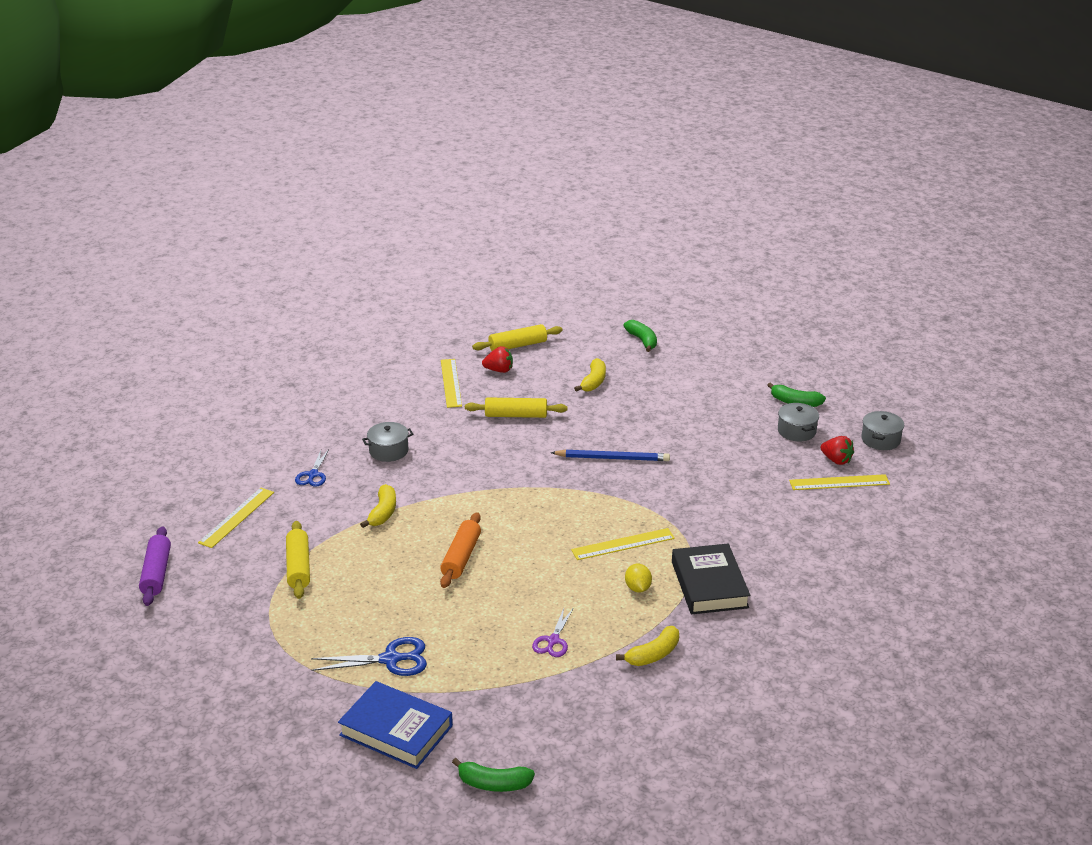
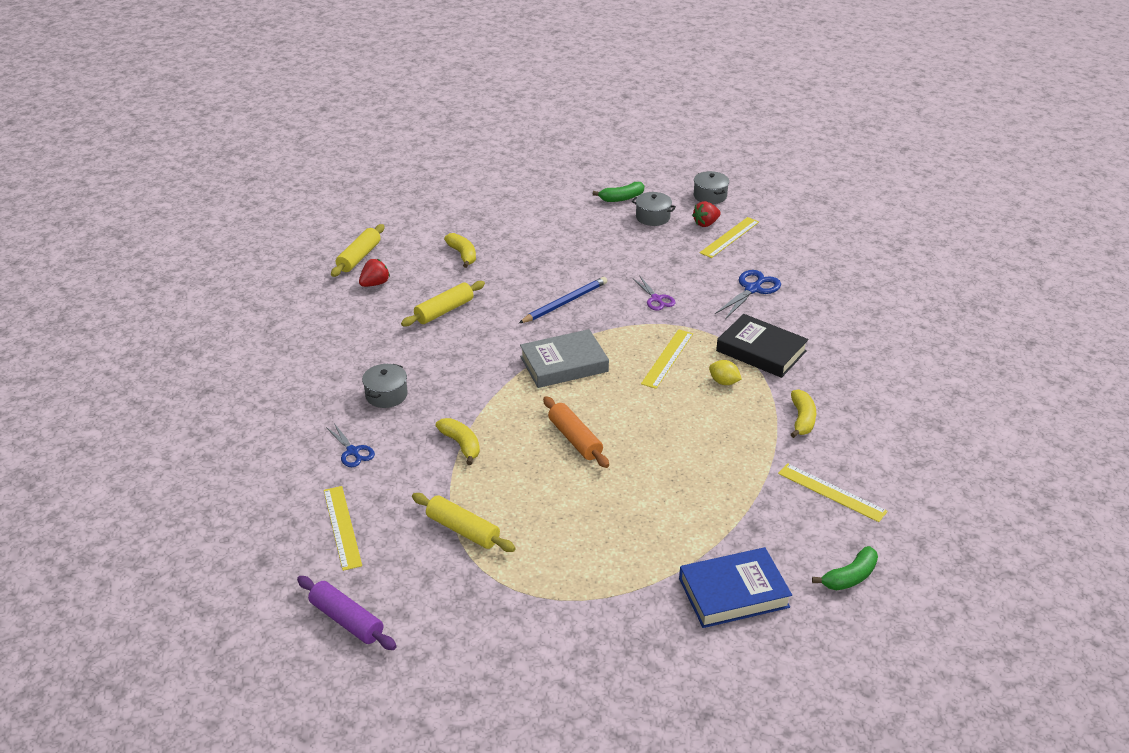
camera: 45 degrees left, 5 degrees up
blue scissors [311,637,427,676] -> blue scissors moved to [715,270,781,319]
yellow ruler [441,359,462,408] -> yellow ruler moved to [778,463,888,522]
purple scissors [532,608,573,657] -> purple scissors moved to [633,277,675,311]
green banana [623,320,657,352] -> none
red strawberry [820,436,854,465] -> red strawberry turned 150 degrees clockwise [692,201,721,227]
none -> grey book [520,329,609,388]

